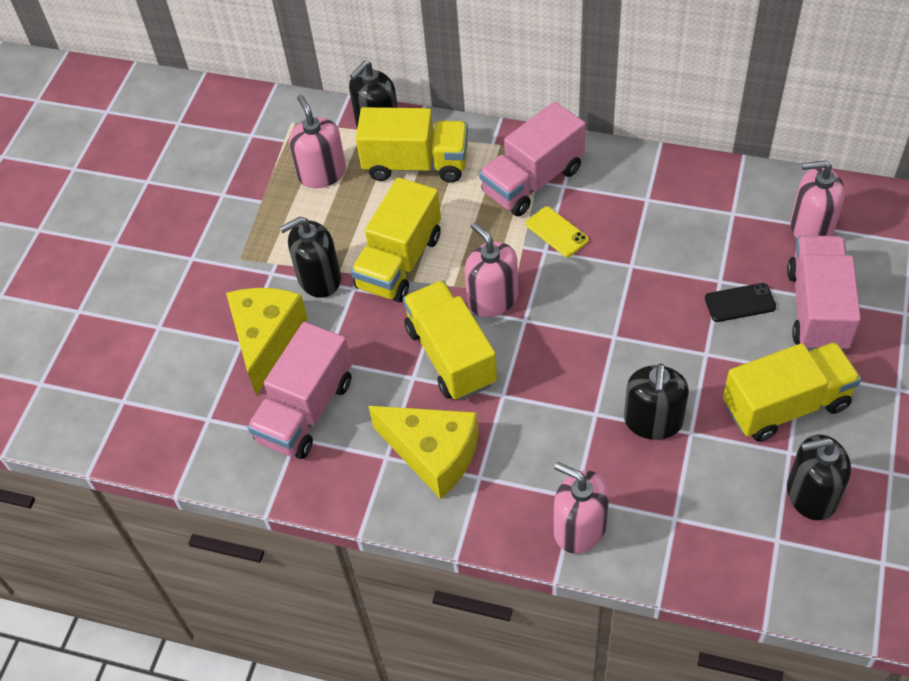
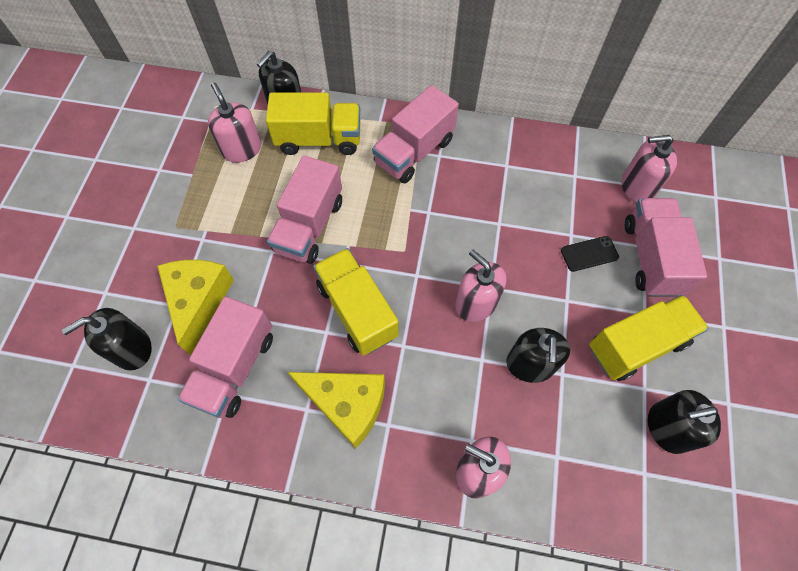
camera: 10 degrees left, 10 degrees up
black soap dispenser [279,217,341,298] -> black soap dispenser moved to [62,308,152,370]
yellow truck [351,177,441,302] -> pink truck [267,156,342,264]
pink soap dispenser [465,222,518,317] -> pink soap dispenser moved to [455,249,506,322]
yellow phone [526,206,589,257] -> none

